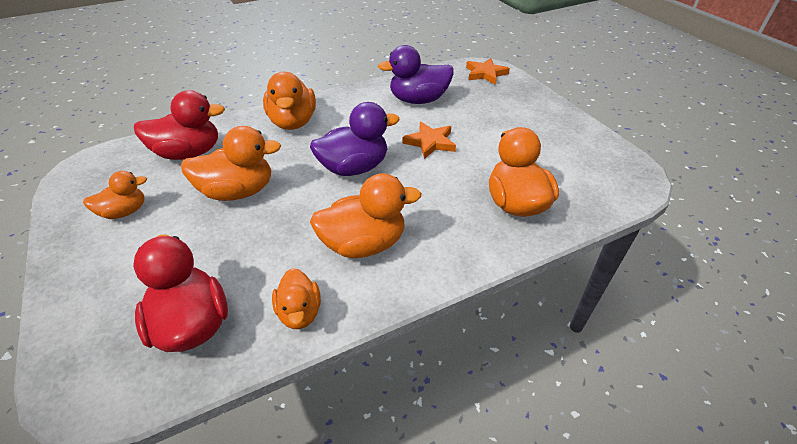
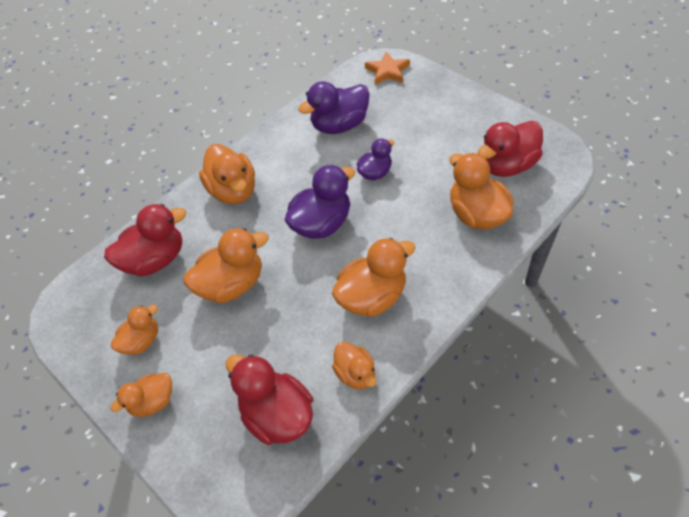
camera: 15 degrees left, 10 degrees up
orange star [402,122,456,159] -> purple duck [357,138,394,180]
none -> orange duck [111,373,172,417]
none -> red duck [478,121,543,177]

